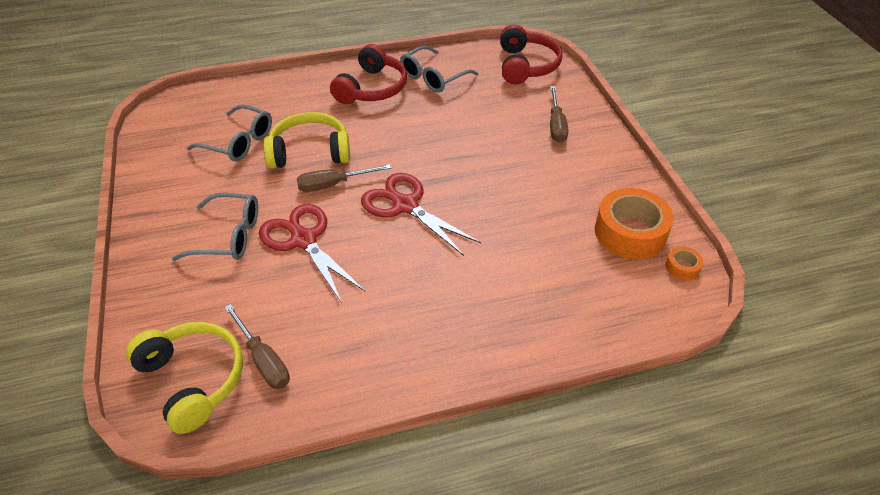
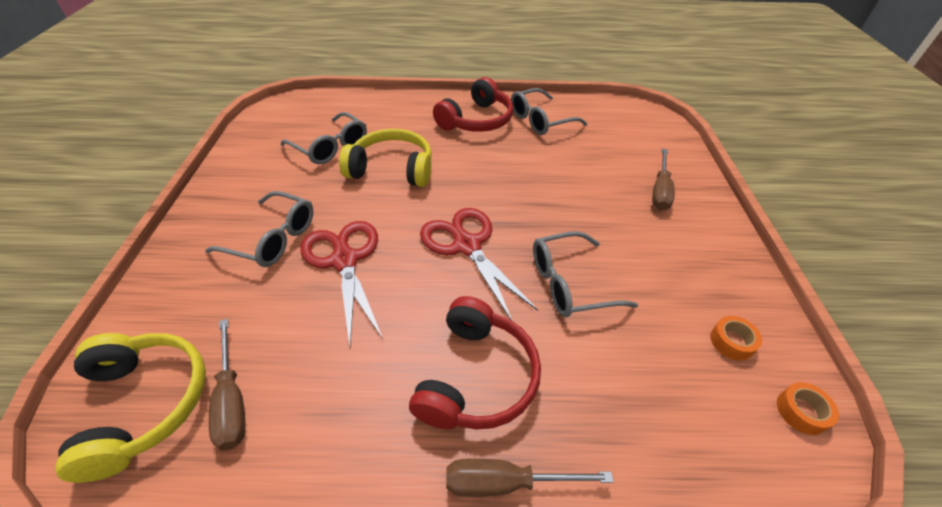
camera: 15 degrees right, 0 degrees up
brown screwdriver [297,164,391,192] -> brown screwdriver moved to [446,459,614,497]
red headphones [500,24,562,84] -> red headphones moved to [409,296,541,430]
orange tape [595,188,674,259] -> orange tape [710,316,762,361], size x0.45
none -> grey glasses [533,231,638,317]

